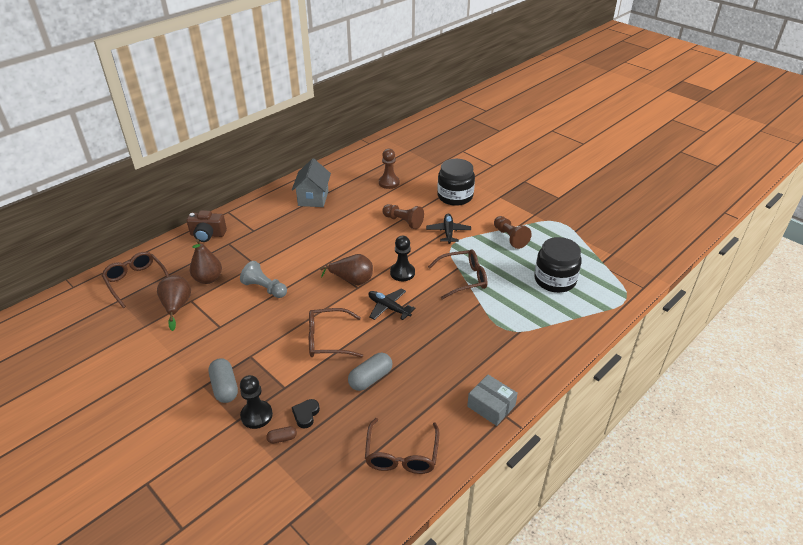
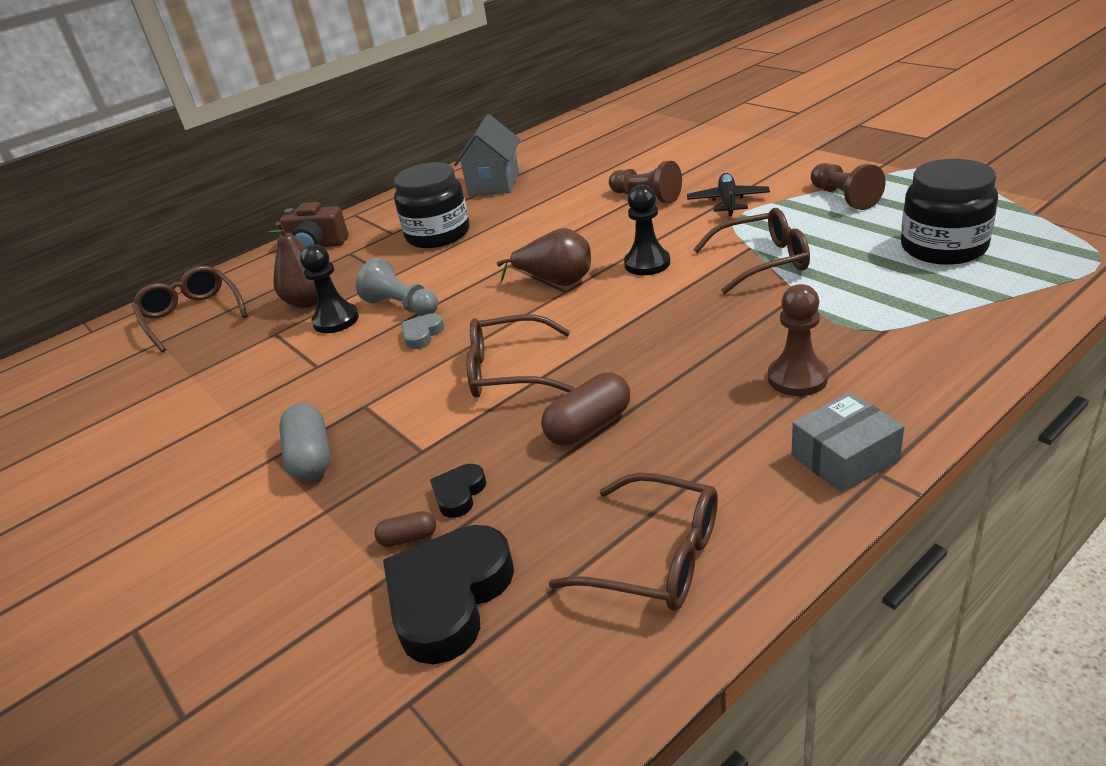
camera: 10 degrees right, 5 degrees down
brown pear [157,275,191,331] -> none
black pawn [240,375,273,429] -> black pawn moved to [300,244,359,333]
grey capsule [348,353,392,391] -> brown capsule [541,373,630,446]
brown glasses [365,418,440,474] -> brown glasses turned 75 degrees counterclockwise [549,472,718,611]
black plane [368,289,416,320] -> none
brown pawn [379,149,400,189] -> brown pawn moved to [768,284,828,396]
black jar [437,159,475,206] -> black jar moved to [394,162,470,248]
grey box [467,375,518,426] -> grey box turned 75 degrees counterclockwise [792,392,905,493]
none -> black heart [383,525,514,664]
none -> grey heart [401,313,444,349]

